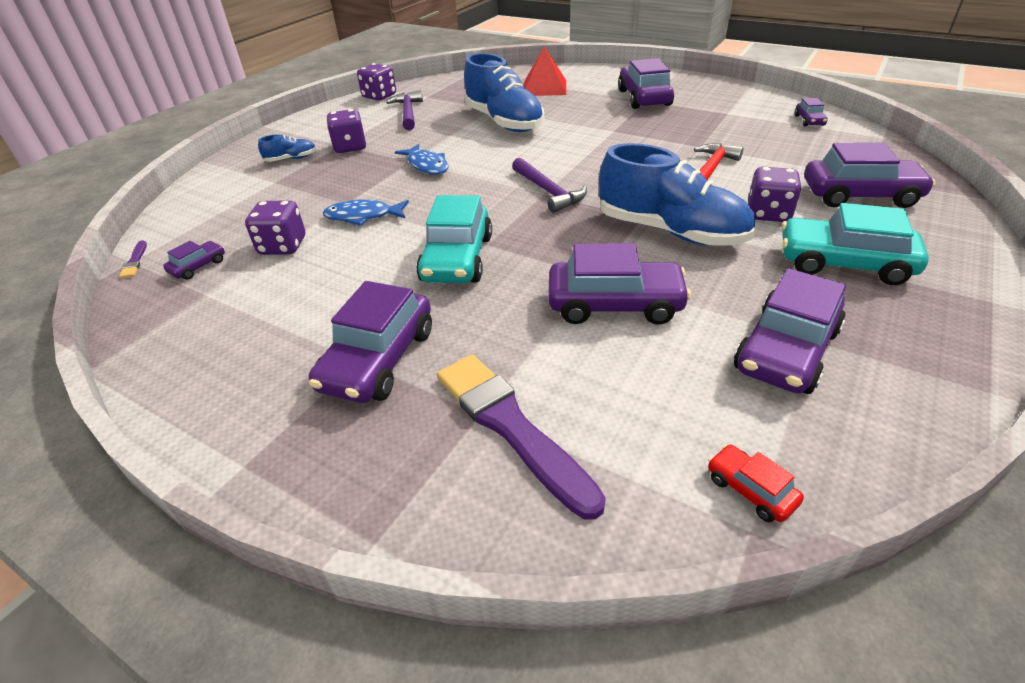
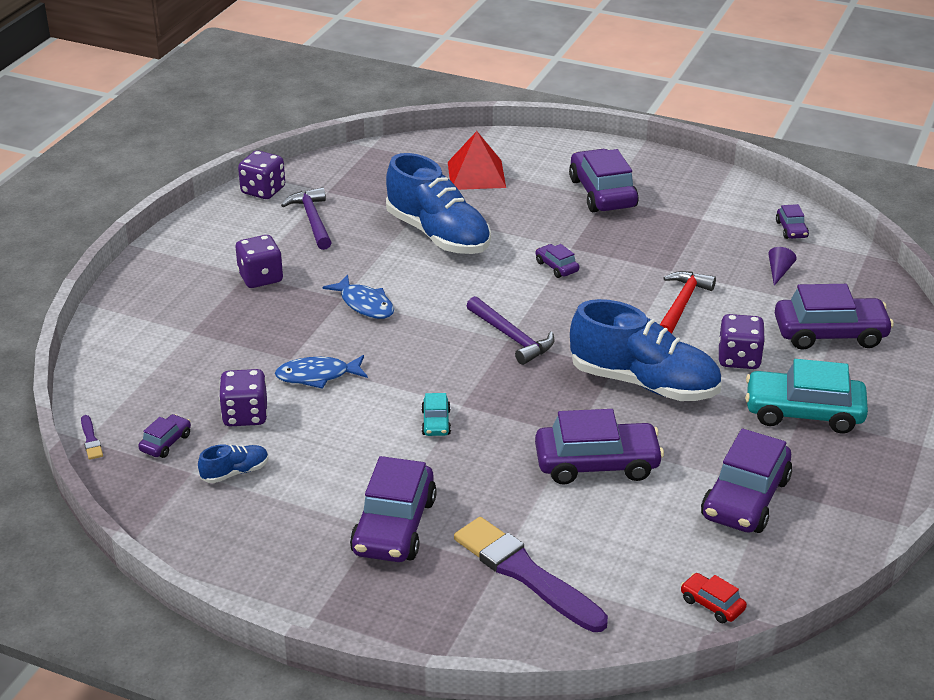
camera: 10 degrees left, 5 degrees down
blue shoe [258,134,316,162] -> blue shoe moved to [198,444,269,483]
turquoise car [416,195,492,283] -> turquoise car [421,393,451,436], size x0.48
none -> purple car [536,244,579,278]
none -> purple cone [768,247,797,286]

